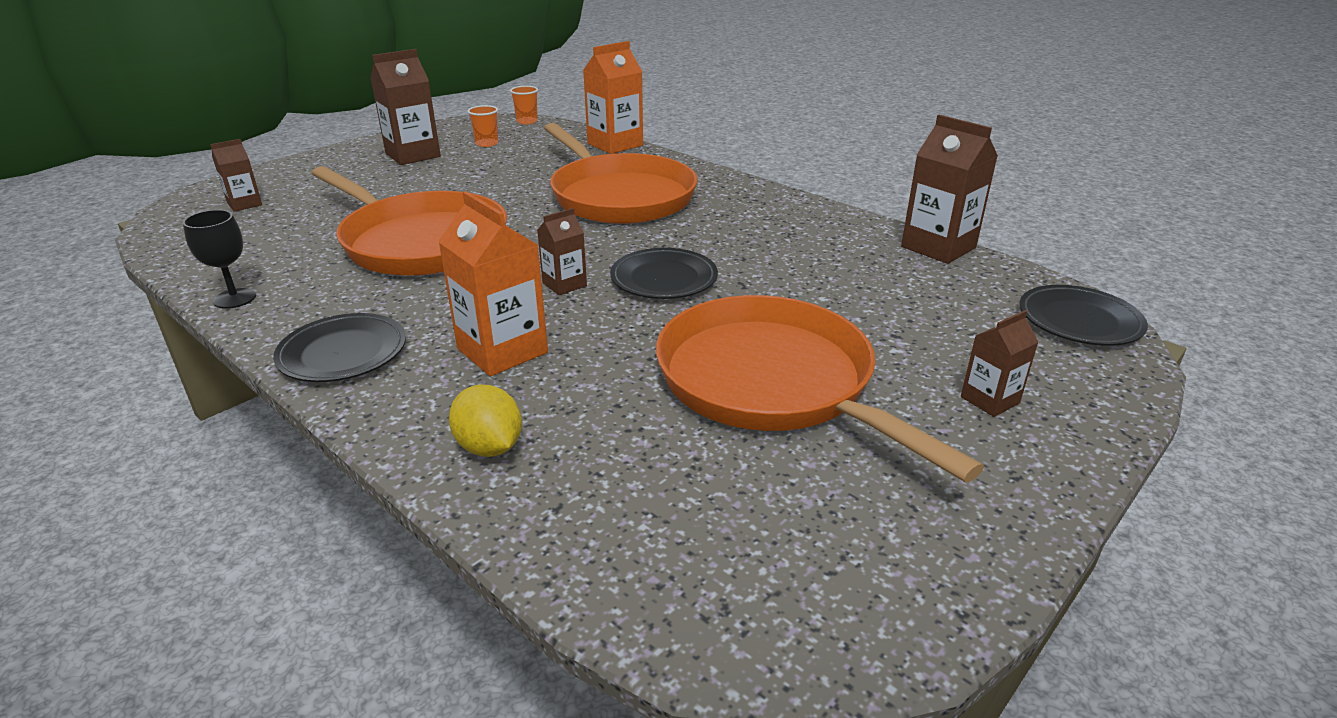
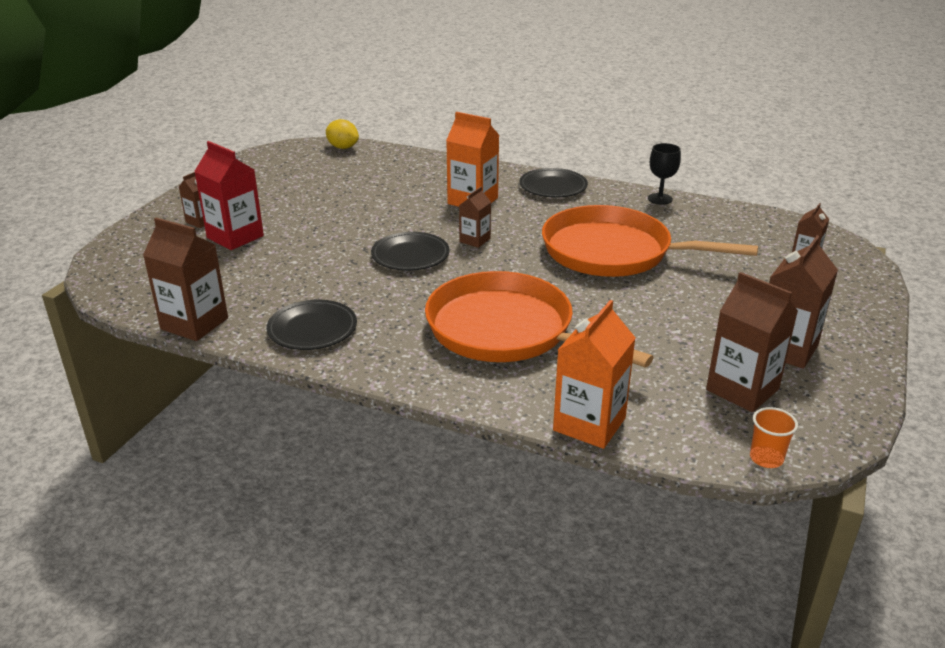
camera: 160 degrees right, 0 degrees up
yellow lemon [449,385,522,457] -> yellow lemon moved to [326,119,359,149]
orange cup [467,105,498,147] -> brown carton [706,272,798,412]
orange pan [656,295,984,482] -> none
black plate [1019,285,1148,346] -> black plate moved to [267,300,357,350]
none -> red carton [194,141,264,250]

